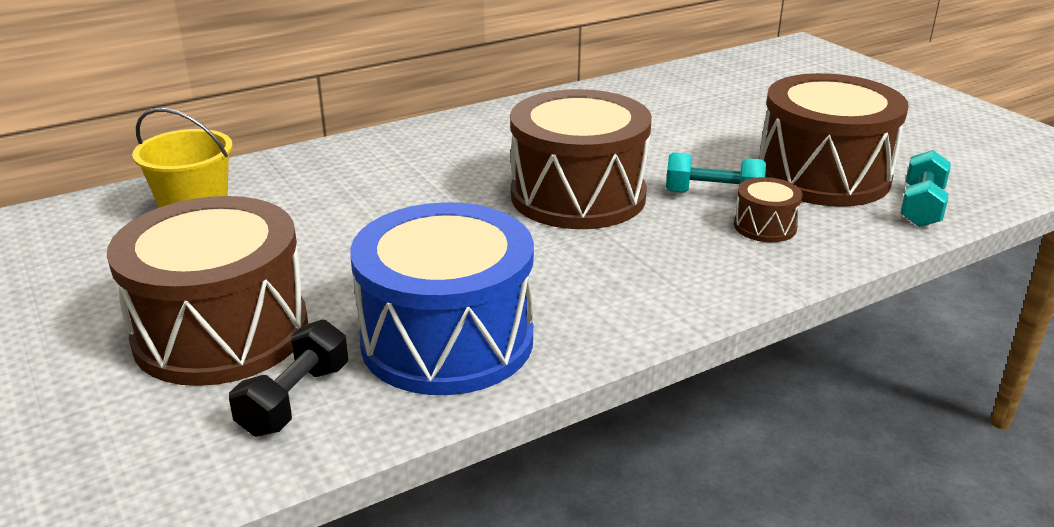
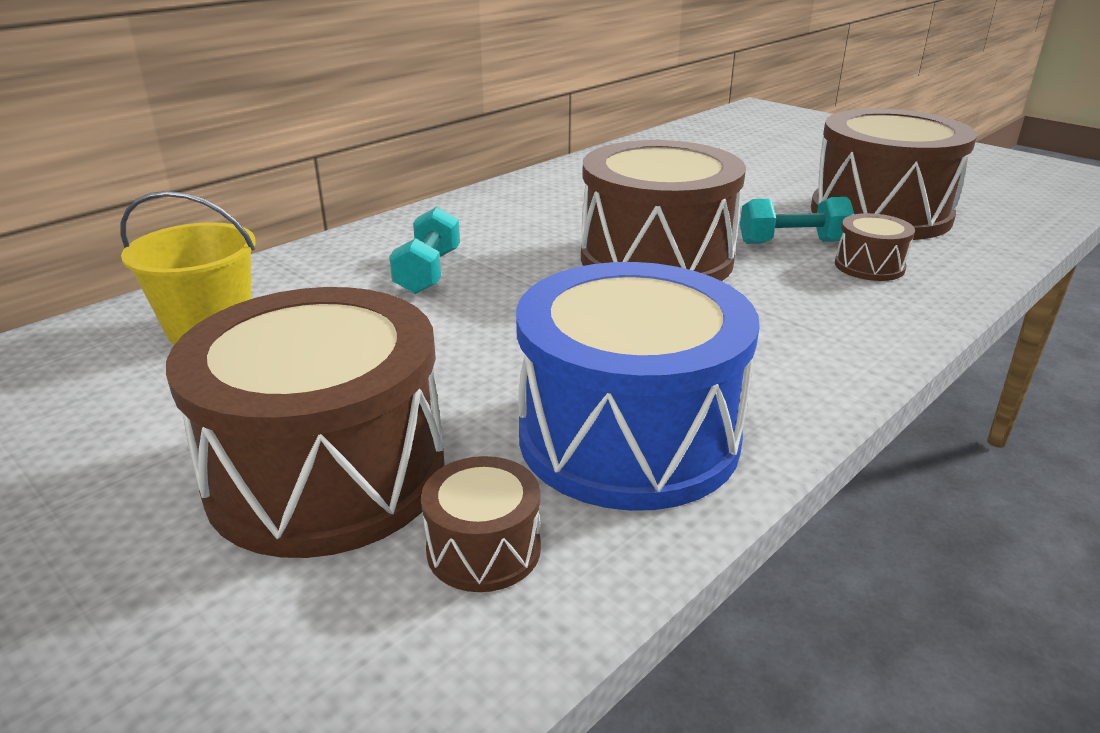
camera: 15 degrees left, 0 degrees up
black dumbbell [229,319,348,437] -> brown drum [421,456,541,592]
turquoise dumbbell [900,150,951,227] -> turquoise dumbbell moved to [389,207,460,294]

